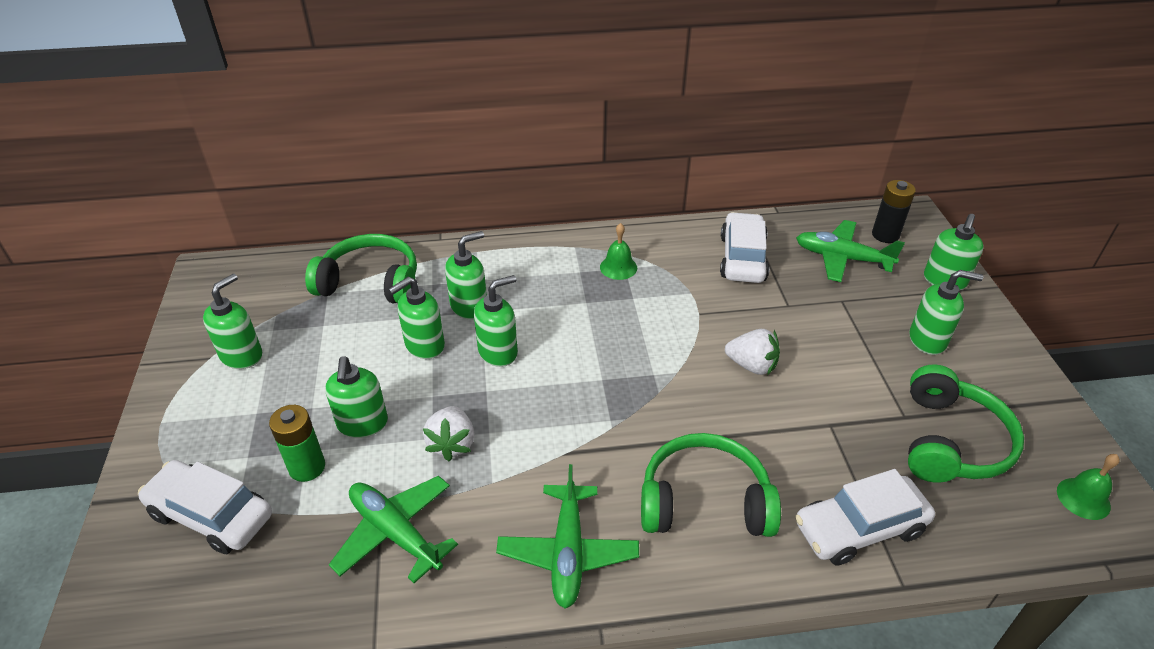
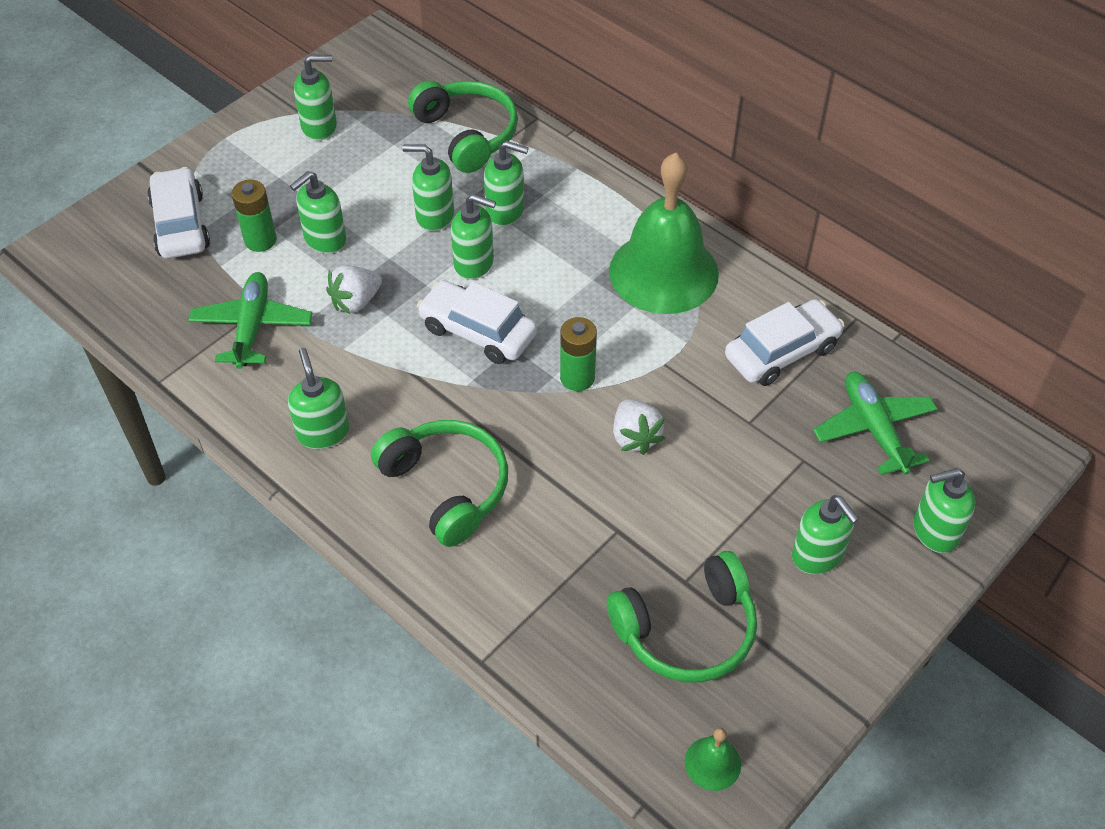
camera: 50 degrees right, 10 degrees up
green plane [496,464,639,609] -> green soap dispenser [288,348,349,449]
green bell [600,223,637,280] -> green bell [609,152,719,314], size x2.49
white car [795,469,935,565] -> white car moved to [417,280,537,364]
black battery [872,180,916,243] -> none
none -> green battery [560,317,597,391]

